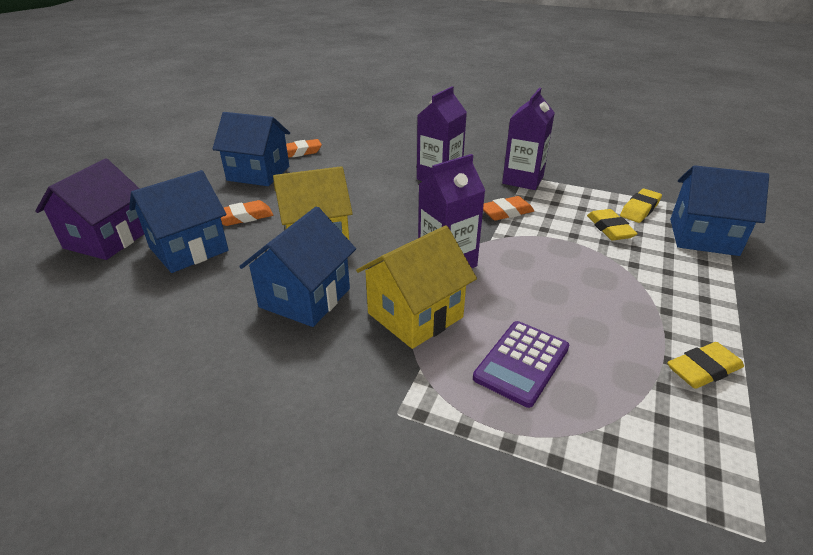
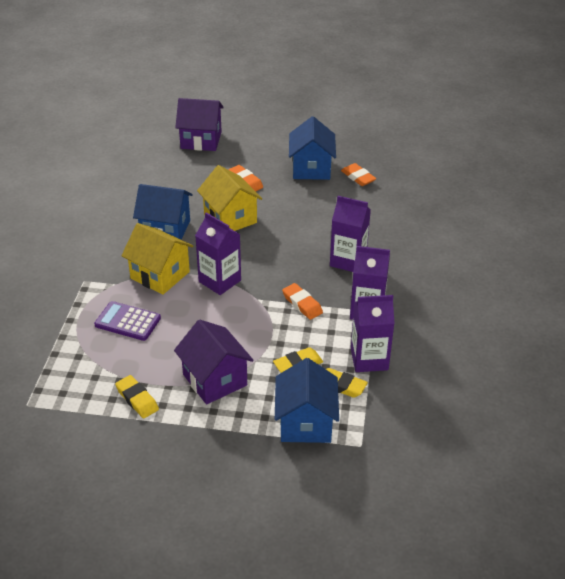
camera: 75 degrees right, 5 degrees up
blue house [129,170,228,273] -> none
none -> purple house [174,320,254,405]
none -> purple carton [351,295,395,372]

